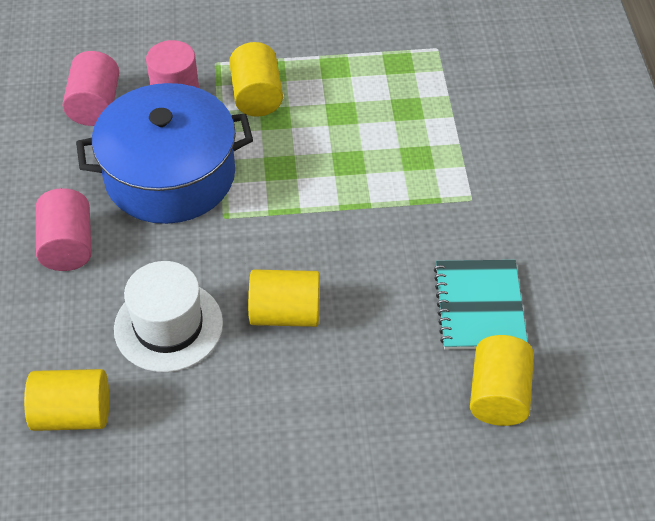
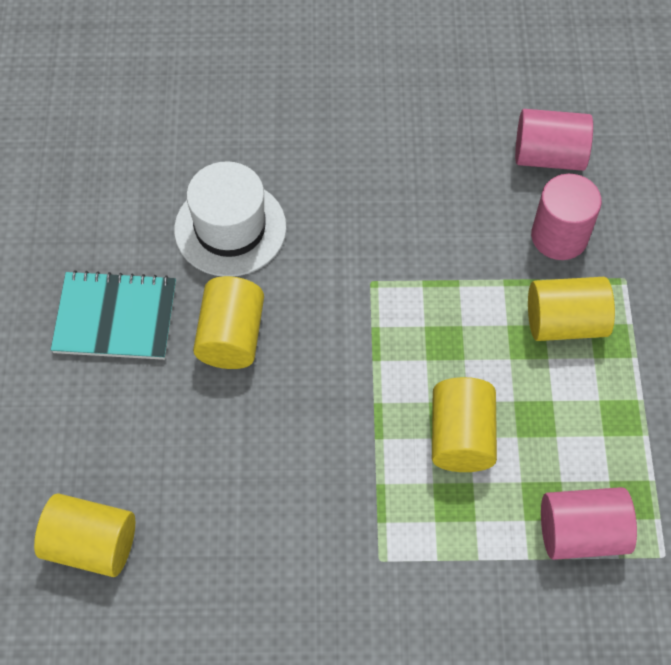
camera: 95 degrees right, 10 degrees up
yellow cylinder [24,369,109,431] -> yellow cylinder moved to [432,377,497,472]
pink cylinder [36,188,92,271] -> pink cylinder moved to [541,487,637,560]
blue pot [76,83,253,224] -> none
turquoise notebook [434,260,528,350] -> turquoise notebook moved to [51,270,176,360]

